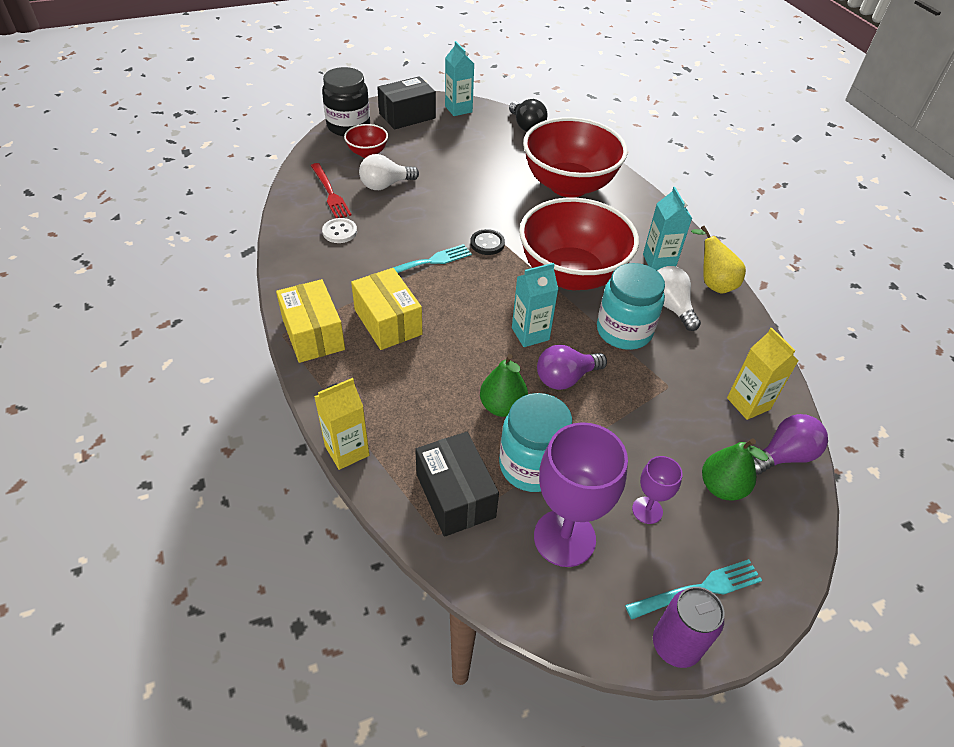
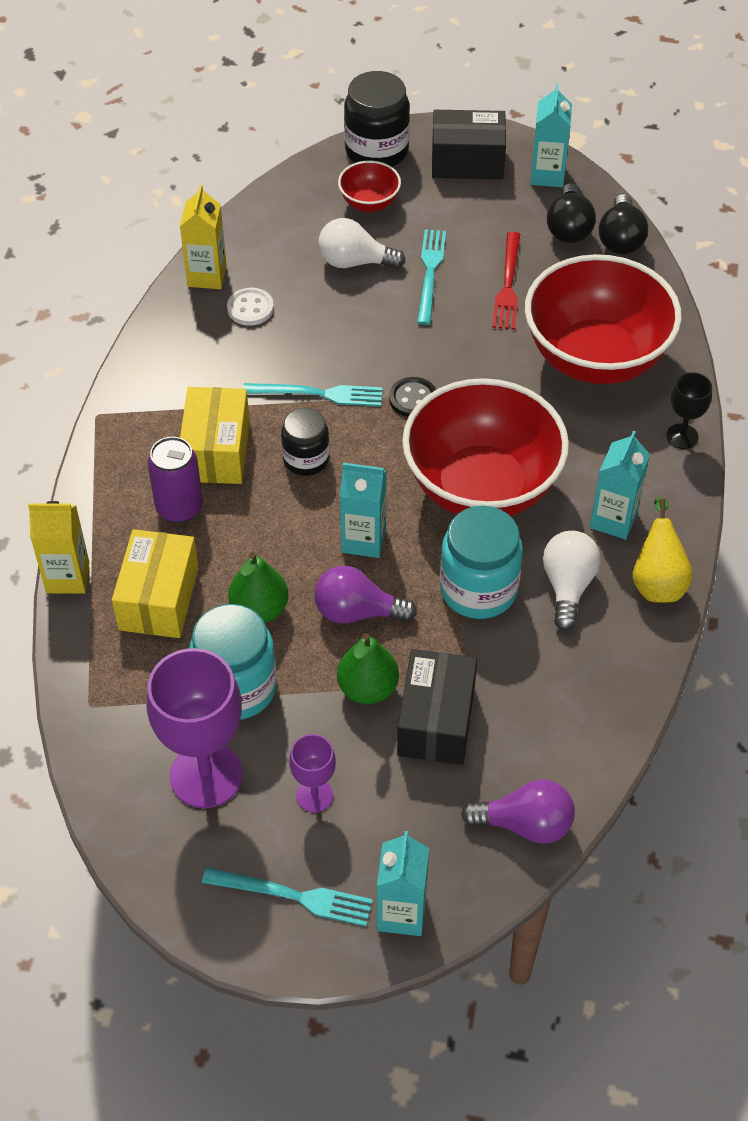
camera: 35 degrees right, 5 degrees up
yellow box [276,279,345,363] -> yellow box moved to [112,529,199,638]
red fork [311,163,351,218] -> red fork moved to [492,232,520,330]
black box [415,432,499,537] -> black box moved to [397,649,477,765]
purple can [653,587,724,668] -> purple can moved to [148,437,203,523]
green pear [702,438,768,500] -> green pear moved to [337,633,399,704]
yellow carton [727,328,798,420] -> yellow carton moved to [180,185,227,289]
none -> black jar [281,408,330,476]
none -> turquoise carton [377,831,429,936]
none -> turquoise fork [417,229,446,325]
none -> black light bulb [547,183,596,243]
none -> black goblet [666,372,712,449]

